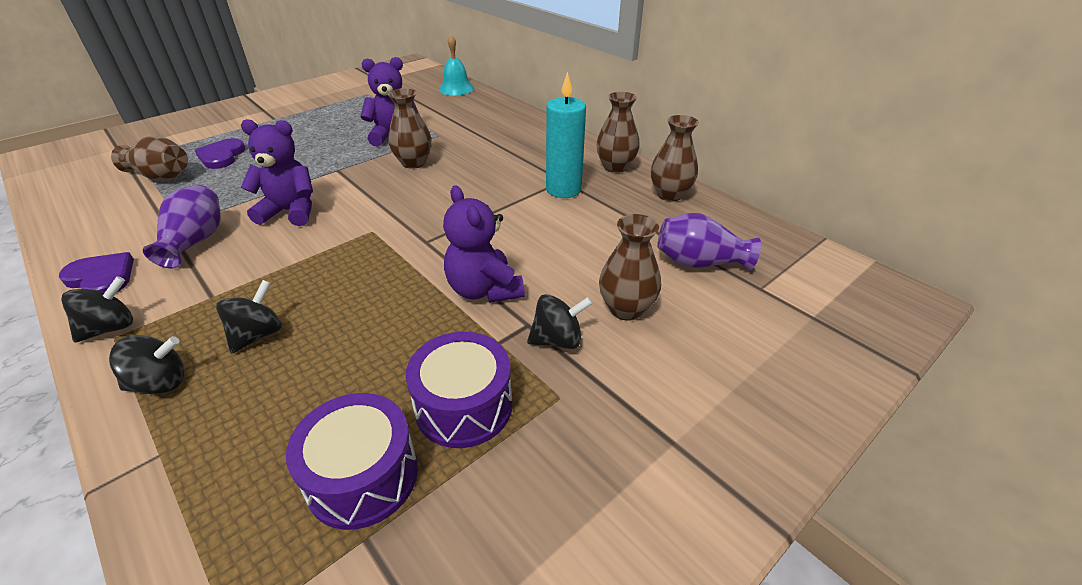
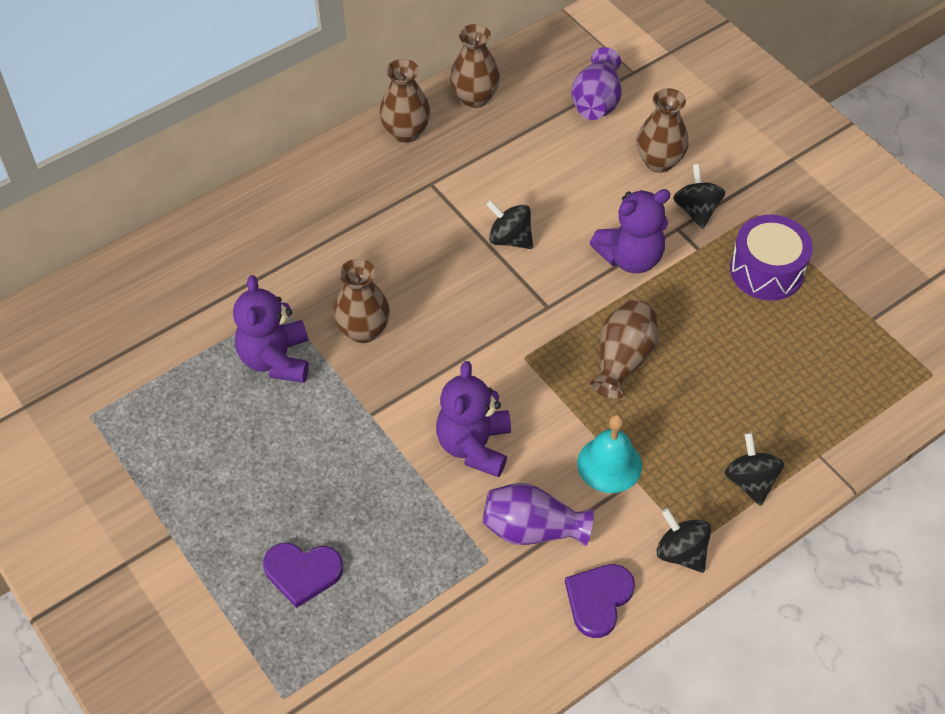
camera: 85 degrees left, 15 degrees up
brown vase [111,136,188,181] -> brown vase moved to [590,299,658,399]
black spinning top [216,280,282,354] -> black spinning top moved to [486,200,533,249]
purple drum [286,393,418,530] -> none
turquoise bell [439,35,474,96] -> turquoise bell moved to [577,414,642,493]
turquoise candle [546,72,586,198] -> none

